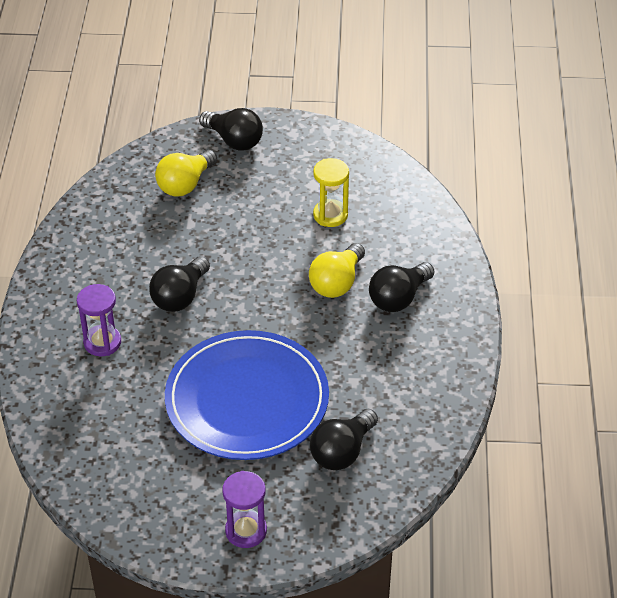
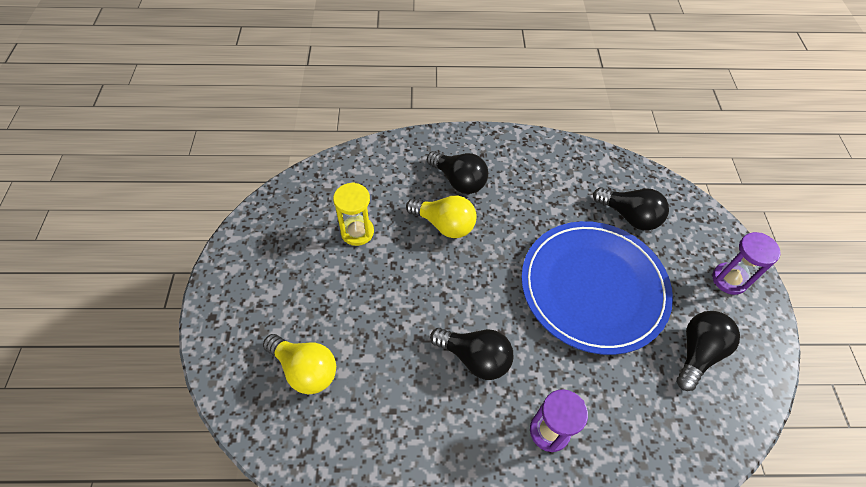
camera: 95 degrees left, 10 degrees up
black light bulb [199,108,263,151] -> black light bulb moved to [676,311,740,391]

